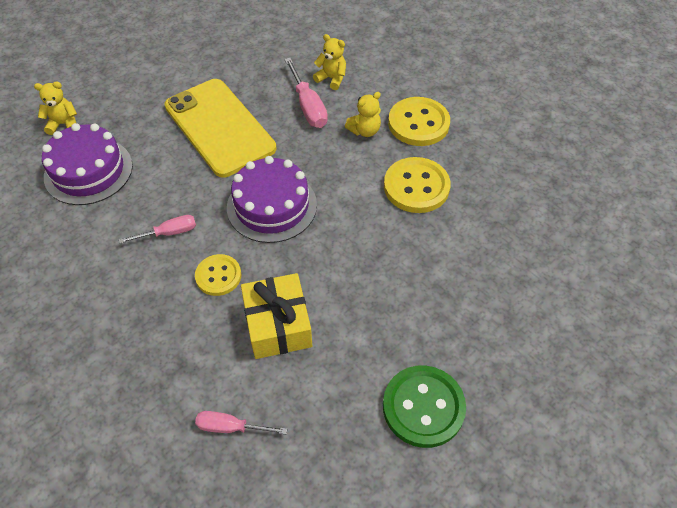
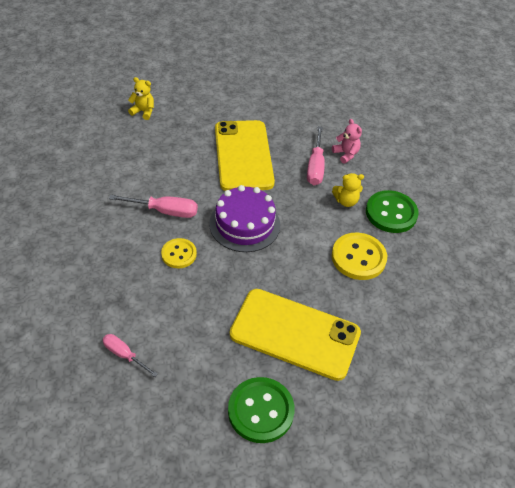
camera: 25 degrees right, 5 degrees down
purple cake [42,123,133,205] -> none
pink screwdriver [119,215,196,244] -> pink screwdriver [109,195,198,218], size x1.54
yellow gift [241,273,312,359] -> none
yellow teddy bear [313,34,346,90] -> pink teddy bear [332,119,362,164]
yellow button [388,97,450,146] -> green button [366,190,419,233]
none -> yellow phone [230,289,361,381]

